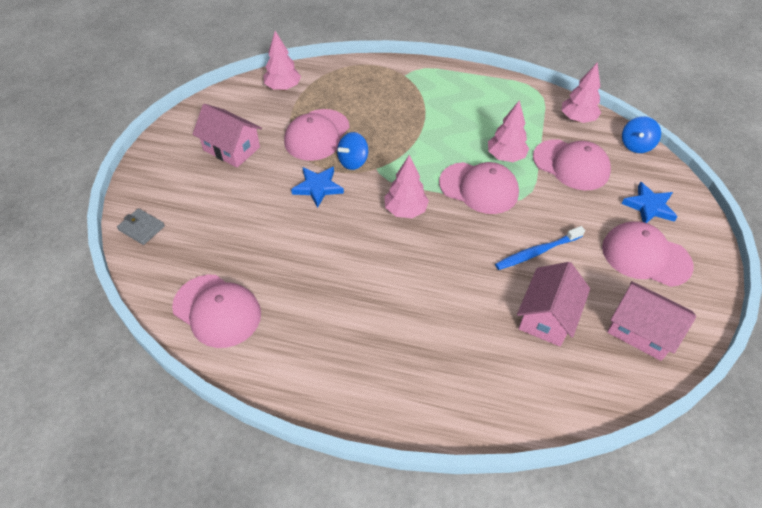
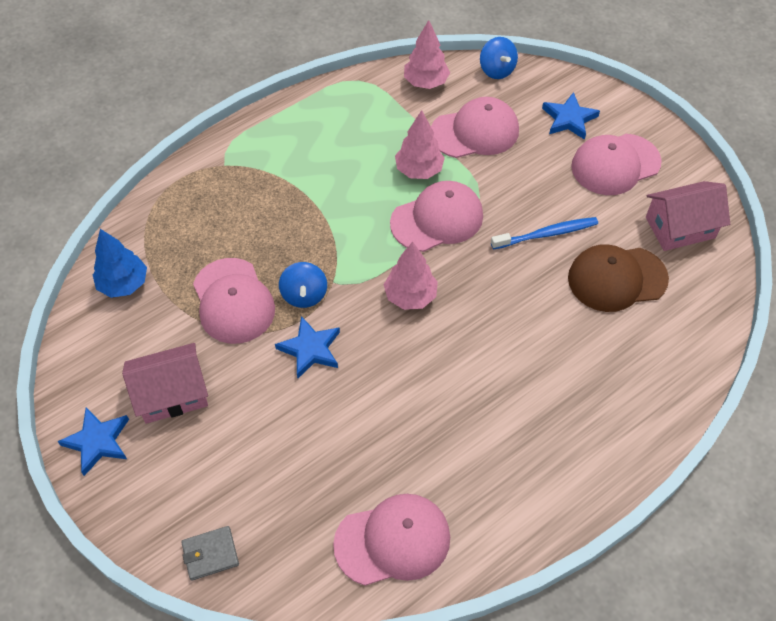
camera: 50 degrees left, 5 degrees up
pink tree [264,31,301,91] -> blue tree [93,229,147,298]
blue toothbrush [495,226,585,270] -> blue toothbrush turned 120 degrees counterclockwise [491,217,598,249]
pink house [517,262,590,346] -> brown cap [568,244,669,312]
none -> blue star [57,408,129,476]

